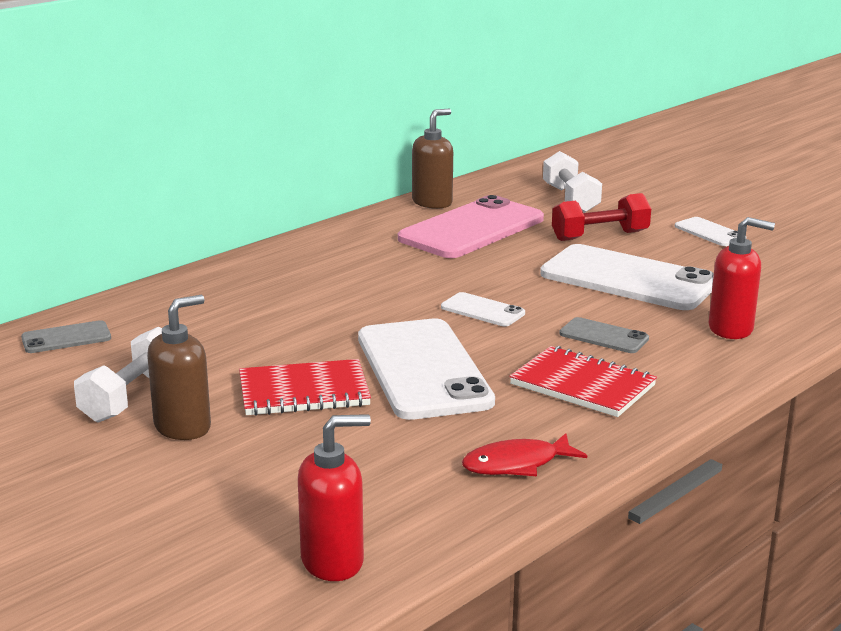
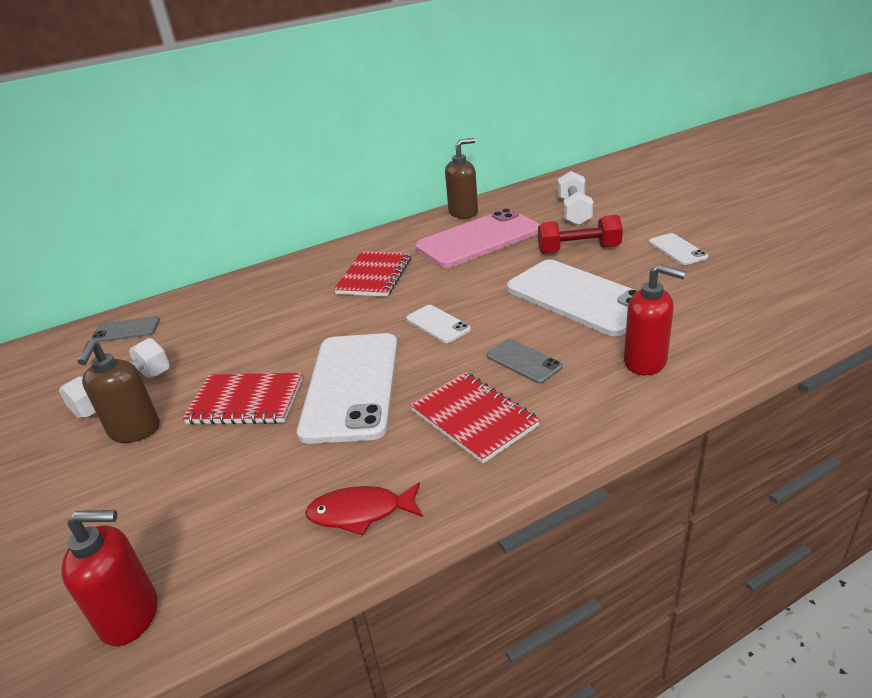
camera: 20 degrees right, 10 degrees up
brown soap dispenser [147,295,211,440] -> brown soap dispenser turned 120 degrees clockwise [77,340,160,443]
none -> red notebook [334,251,411,297]

